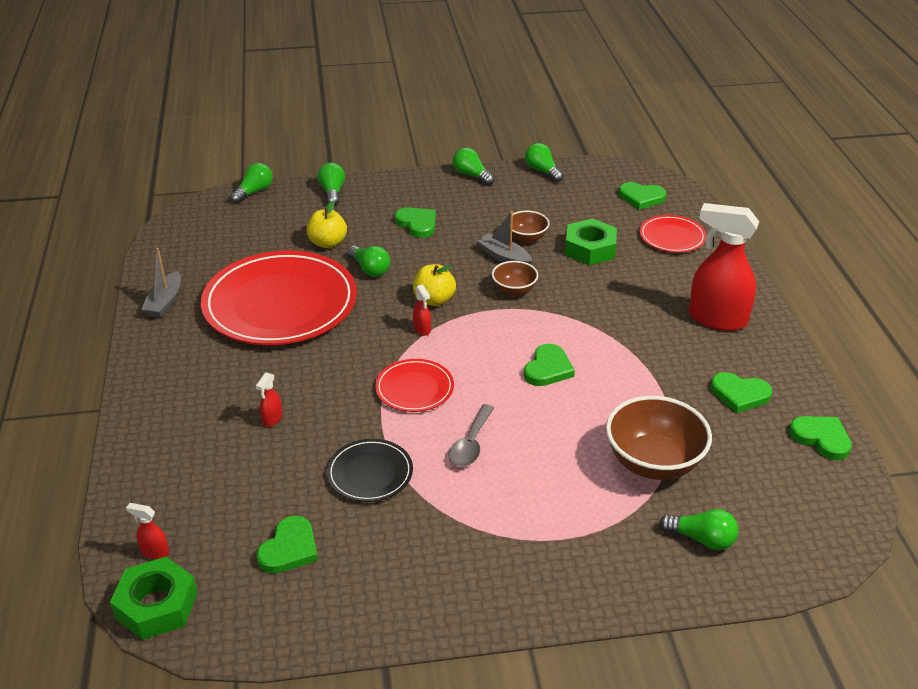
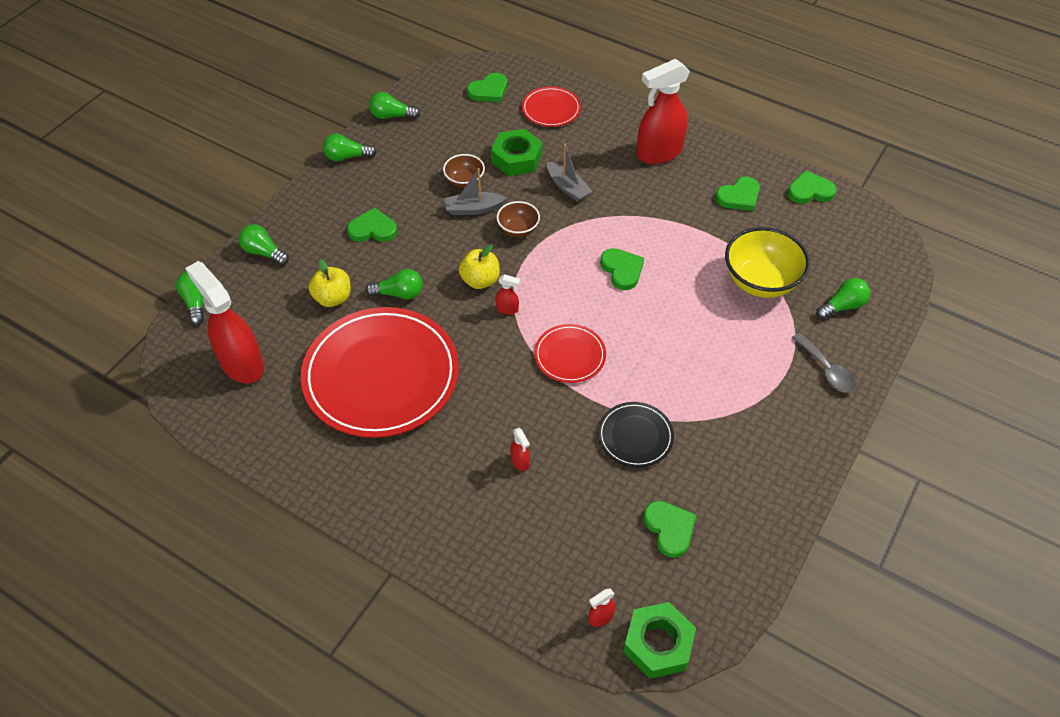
camera: 50 degrees left, 15 degrees up
grey boat [141,248,181,318] -> grey boat moved to [547,144,593,202]
grey spoon [449,404,494,467] -> grey spoon moved to [792,333,856,393]
brown bowl [606,396,712,480] -> yellow bowl [725,227,810,298]
none -> red spray bottle [185,261,264,384]

